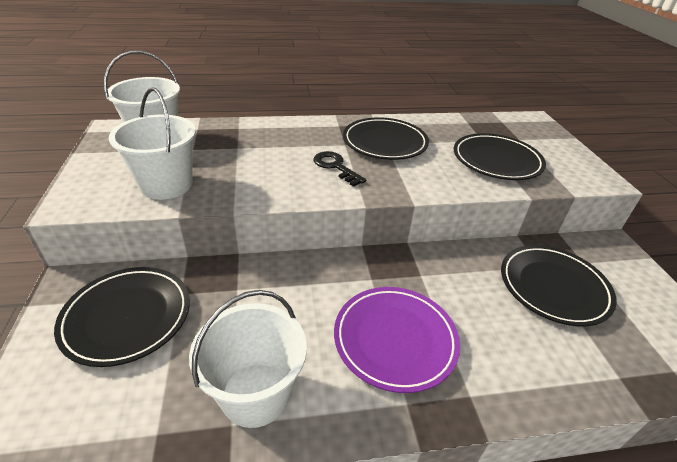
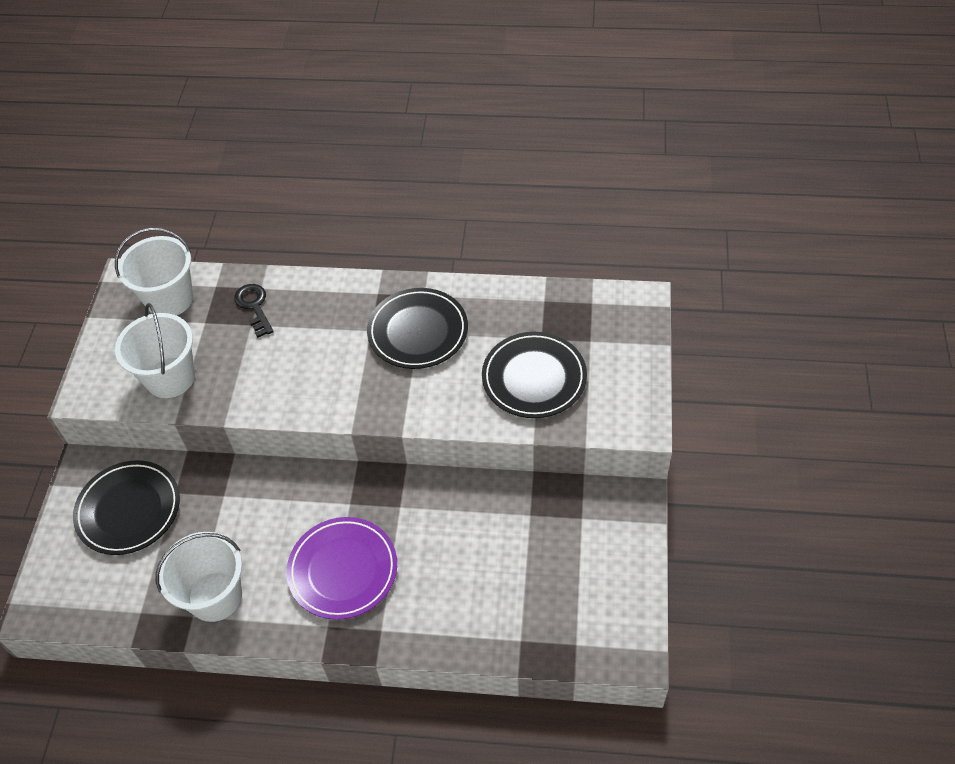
camera: 20 degrees right, 15 degrees up
black key [314,151,366,187] -> black key moved to [234,284,274,338]
black plate [501,245,617,326] -> none

